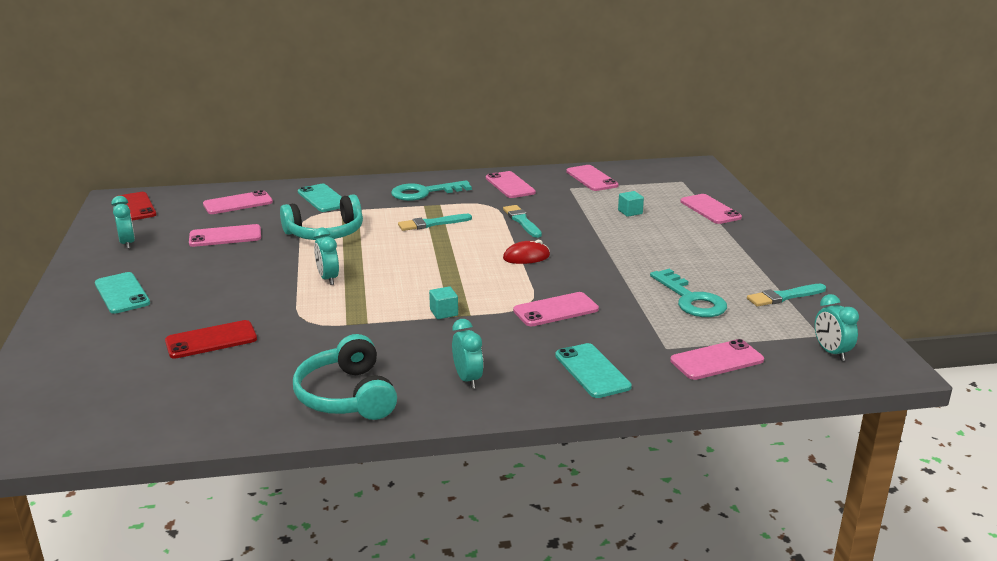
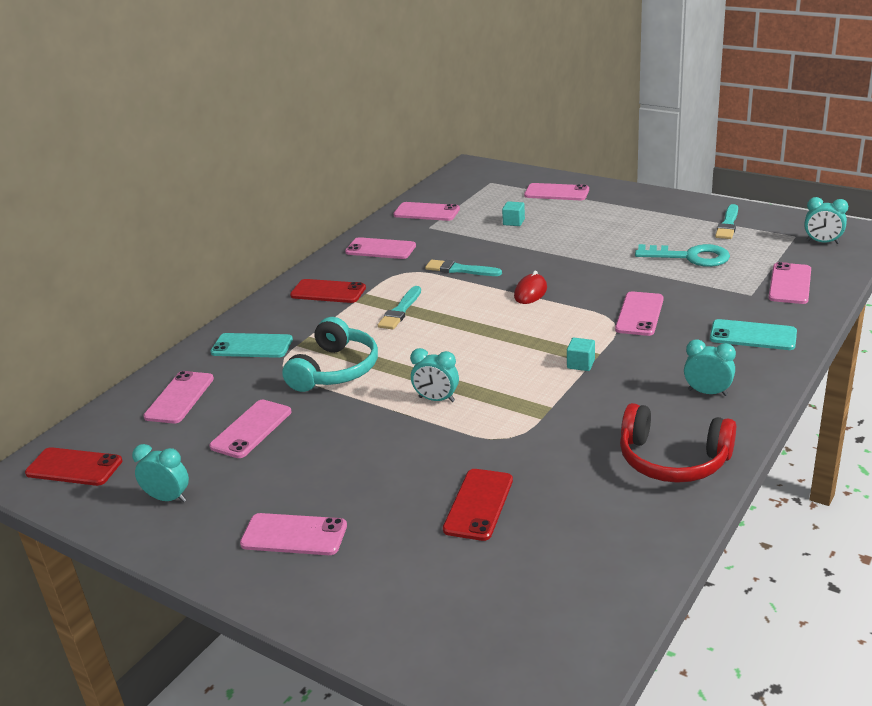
camera: 45 degrees left, 5 degrees up
turquoise phone [95,272,150,314] -> pink phone [240,513,347,555]
turquoise headphones [293,334,397,420] -> red headphones [620,403,736,483]
turquoise key [391,180,472,201] -> red phone [290,279,366,303]

